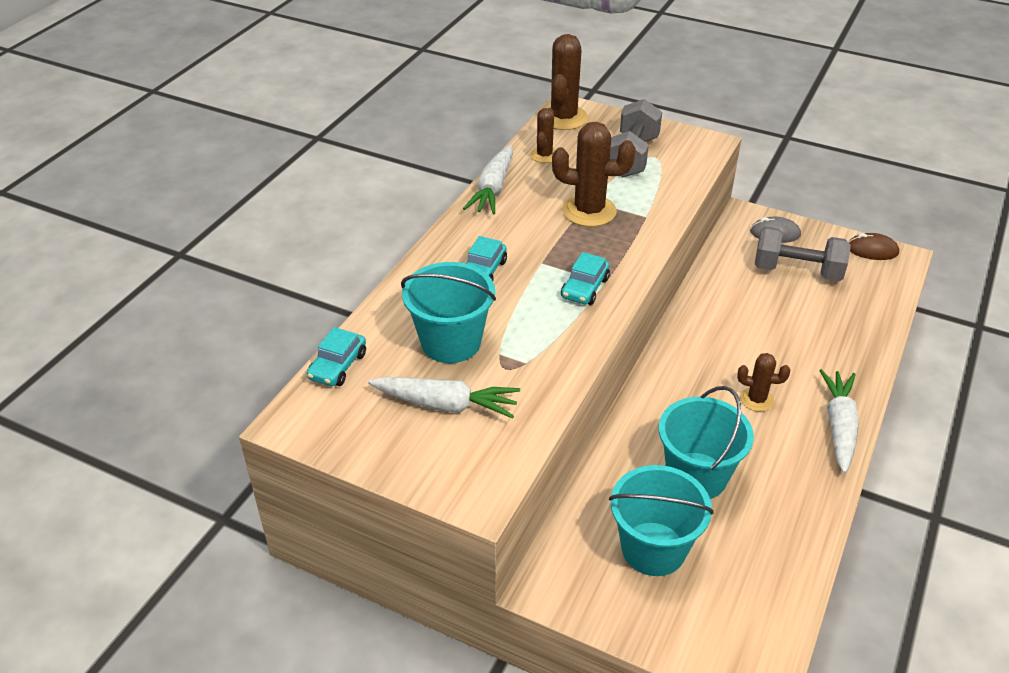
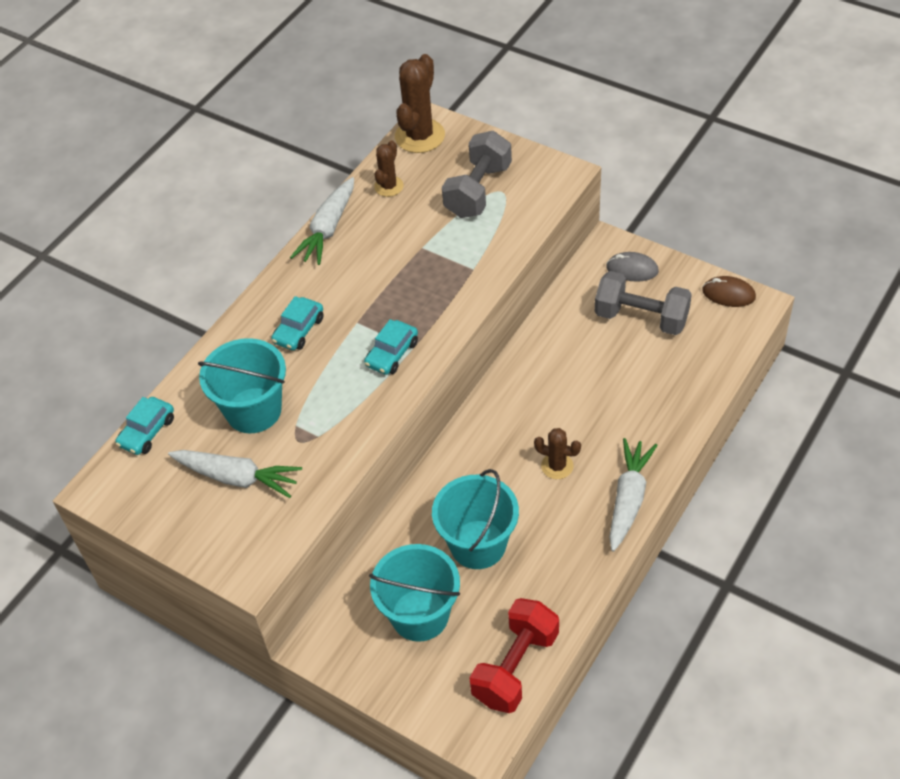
camera: 10 degrees right, 10 degrees up
brown cactus [552,122,635,227] -> none
none -> red dumbbell [469,598,559,713]

